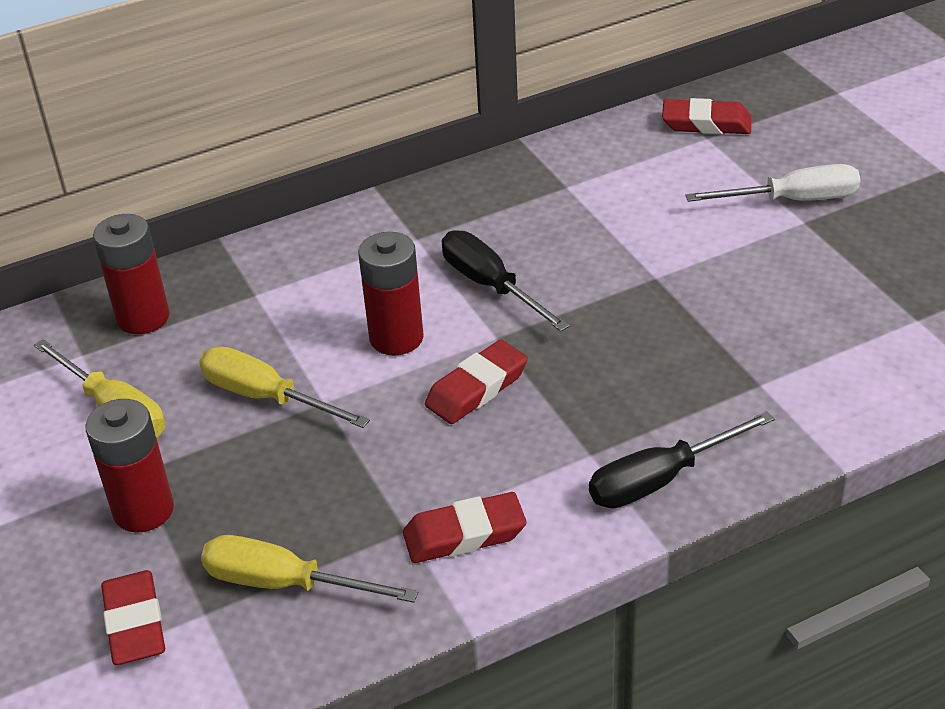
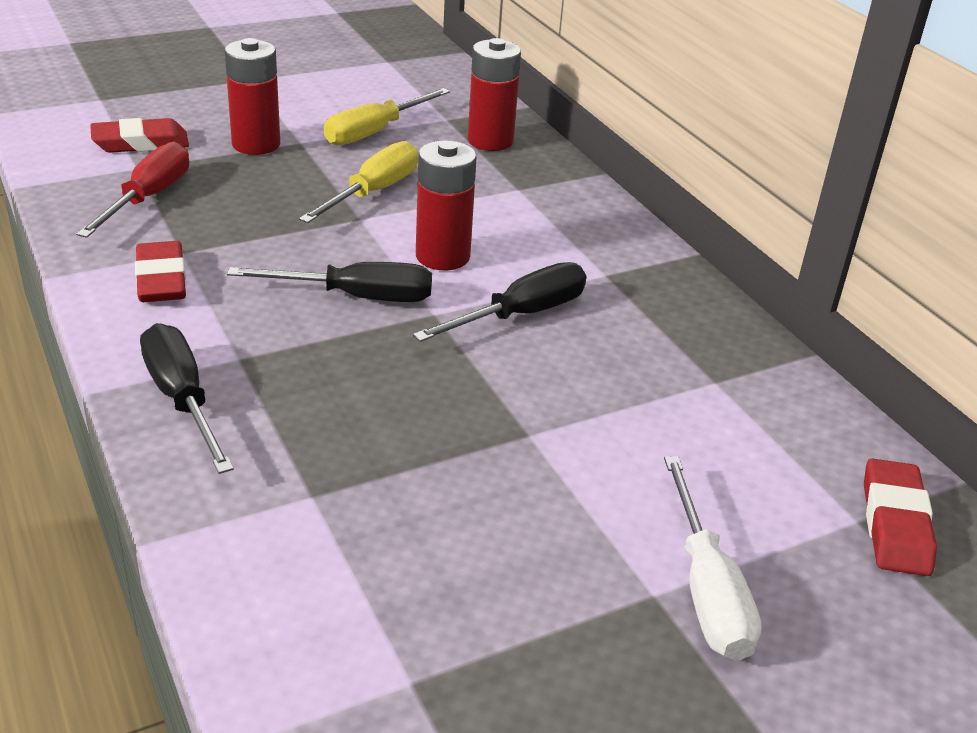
camera: 85 degrees right, 5 degrees down
yellow screwdriver [201,535,418,603] -> red screwdriver [76,141,189,238]
red eraser [425,340,528,424] -> black screwdriver [227,262,432,302]

